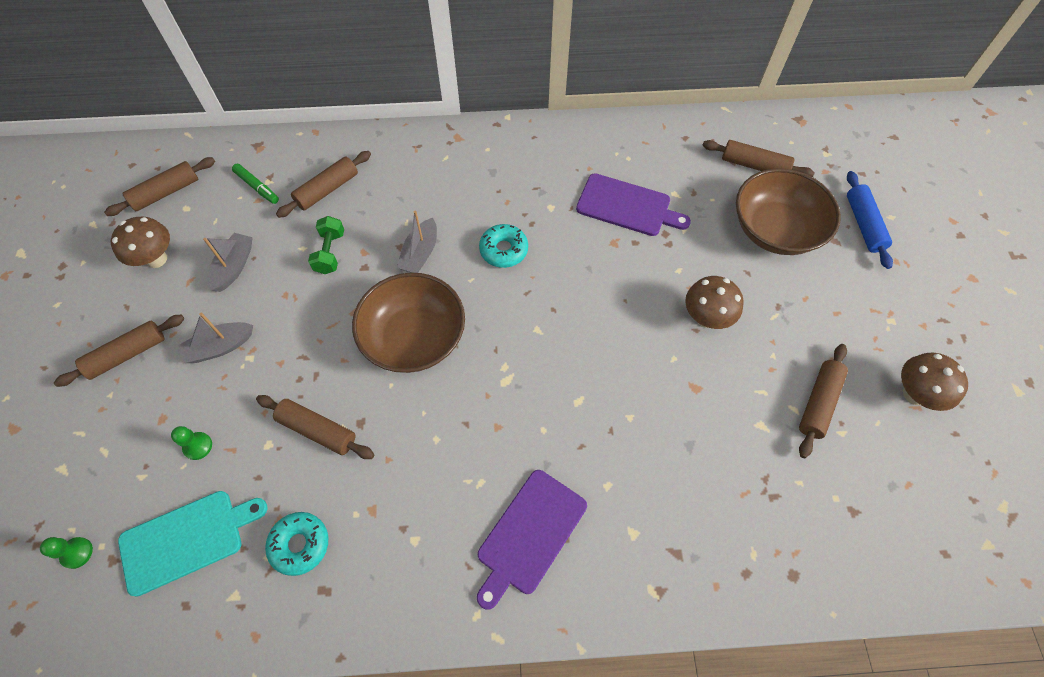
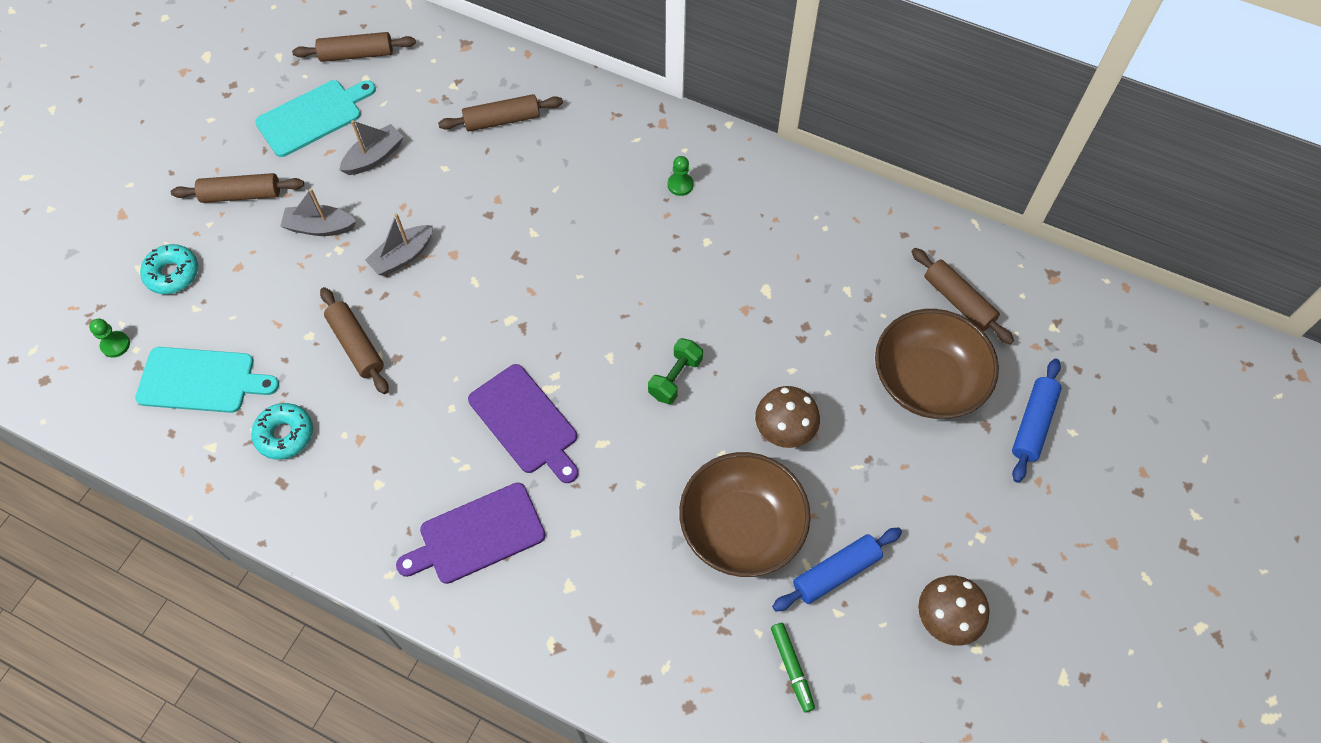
camera: 30 degrees right, 0 degrees up
brown mushroom [111,217,170,268] -> turquoise cutting board [255,80,376,157]
green pawn [171,426,212,460] -> green pawn moved to [668,156,694,196]
green marker [232,164,279,204] -> green marker moved to [771,623,815,713]
green dumbbell [308,216,344,274] -> green dumbbell moved to [648,338,703,404]
brown bowl [352,273,465,373] -> brown bowl moved to [679,452,811,577]
grey boat [397,211,437,273] -> grey boat moved to [365,213,433,276]
turquoise donut [479,224,528,268] -> turquoise donut moved to [140,244,198,294]
purple cutting board [576,173,691,236] -> purple cutting board moved to [468,364,578,483]
brown rolling pin [799,344,848,458] -> blue rolling pin [772,527,902,612]

